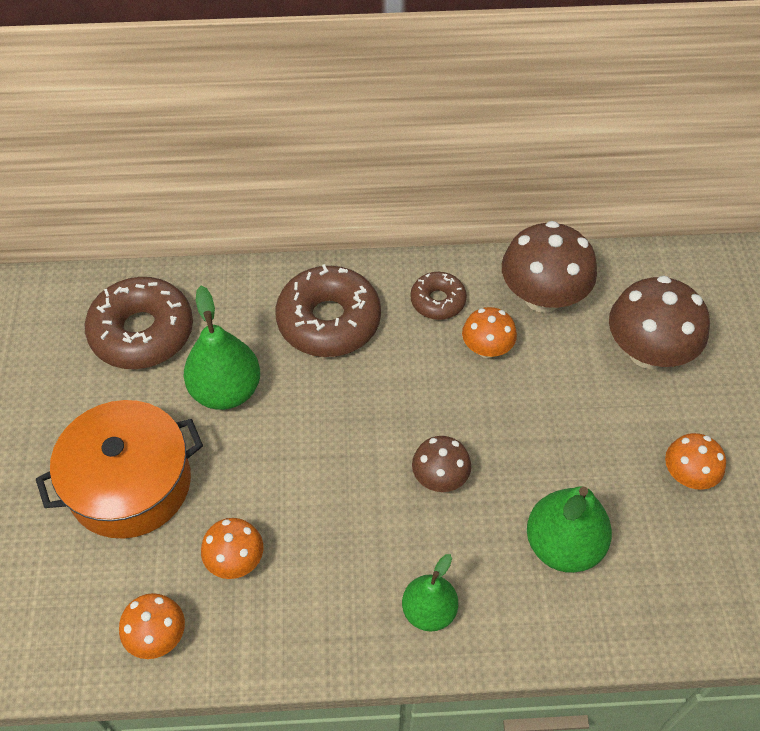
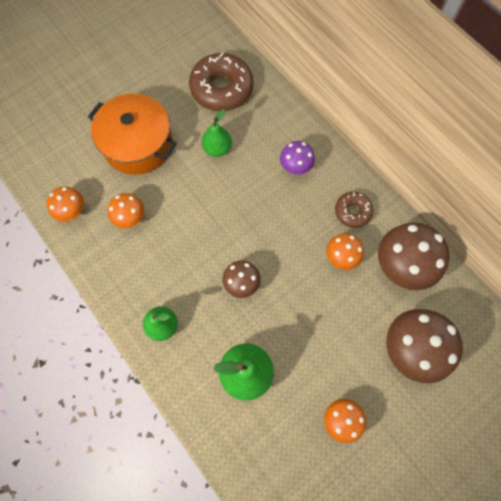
camera: 55 degrees right, 15 degrees up
green pear [184,286,260,410] -> green pear [202,109,232,157], size x0.65
brown donut [275,264,381,357] -> purple mushroom [280,141,315,174]

